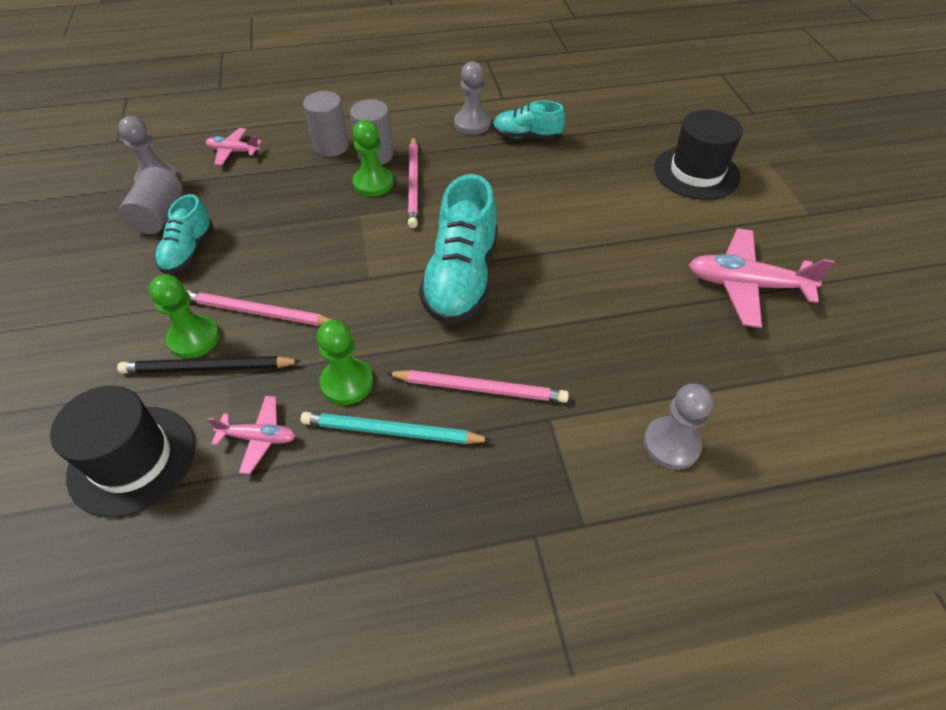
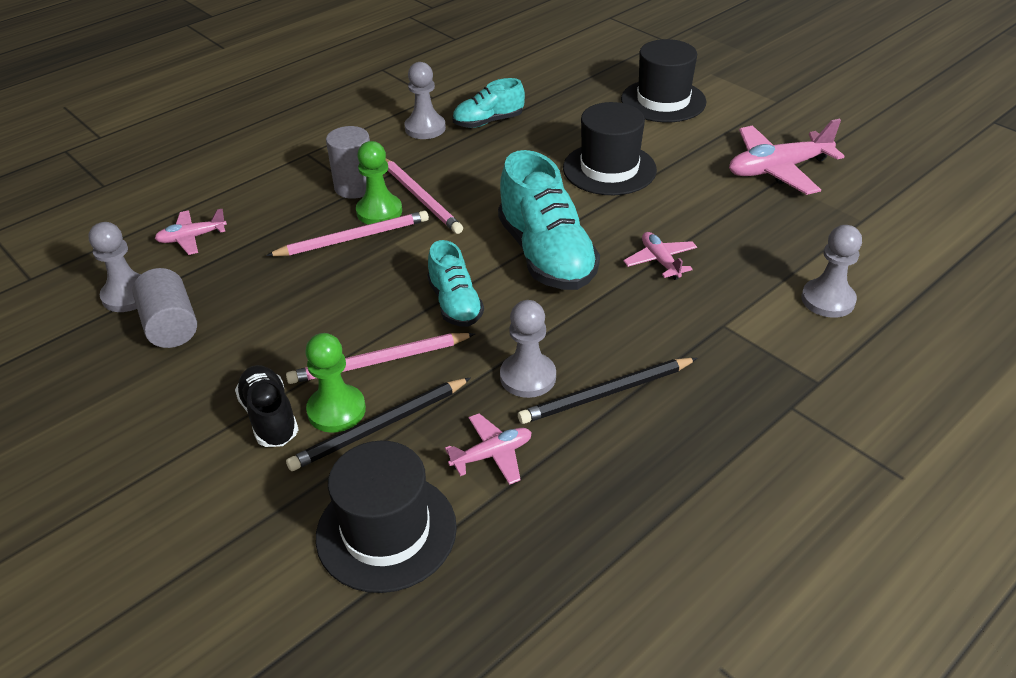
camera: 30 degrees left, 10 degrees down
turquoise shoe [155,194,214,274] -> turquoise shoe moved to [427,240,484,327]
turquoise pencil [301,412,492,444] -> black pencil [518,358,697,424]
grey cylinder [303,91,349,157] -> none
green pawn [317,320,373,405] -> grey pawn [500,300,556,398]
pink pencil [386,370,569,403] -> pink pencil moved to [266,211,429,256]
none -> black shoe [235,365,299,447]
none -> black hat [563,102,657,195]
none -> pink plane [623,232,697,280]

